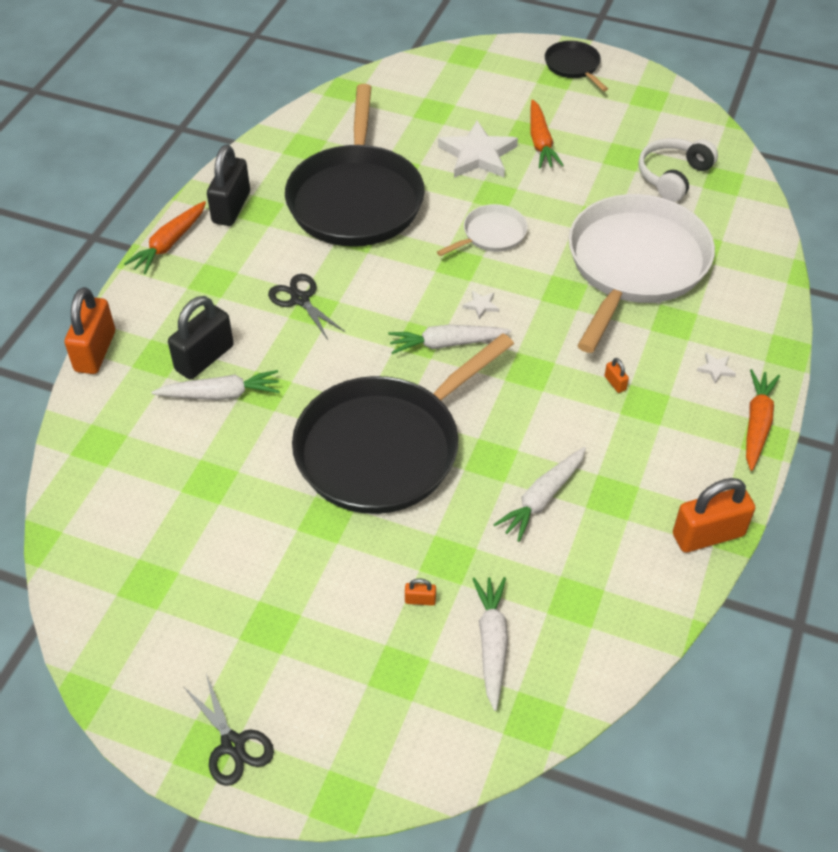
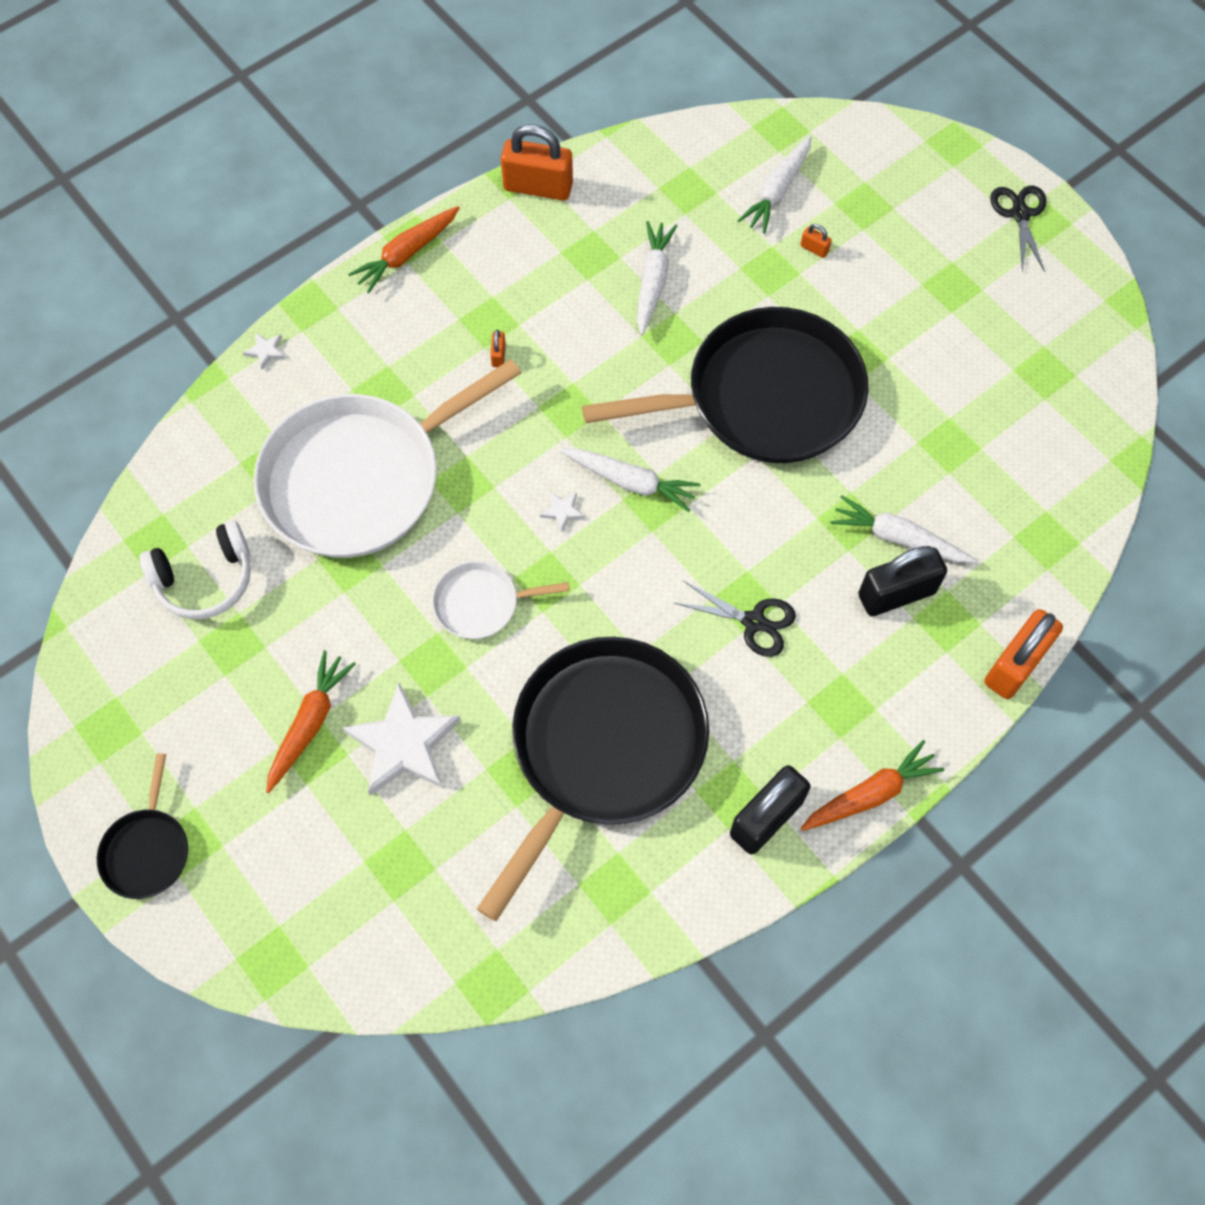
camera: 150 degrees left, 15 degrees up
black scissors [268,274,345,340] -> black scissors turned 60 degrees counterclockwise [674,581,796,657]
white carrot [493,447,586,542] -> white carrot turned 60 degrees counterclockwise [637,221,677,335]
white star [697,353,736,384] -> white star moved to [243,332,286,370]

